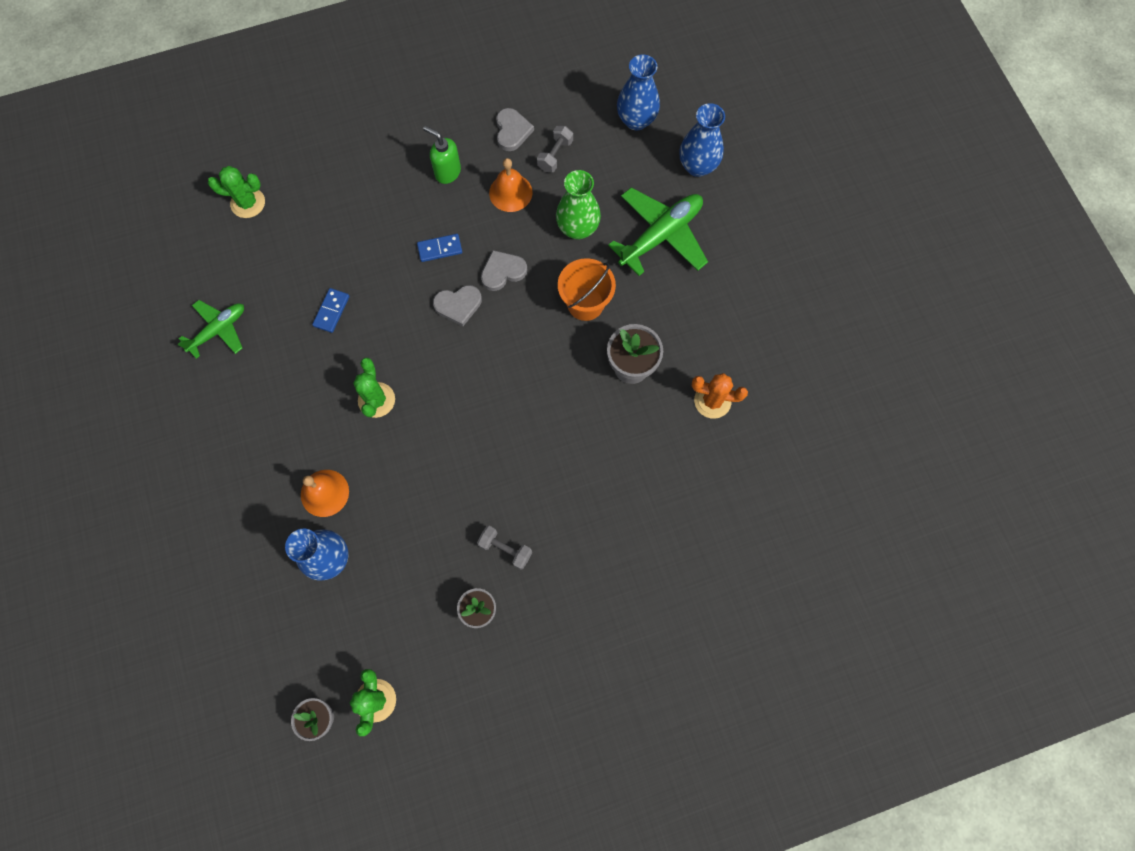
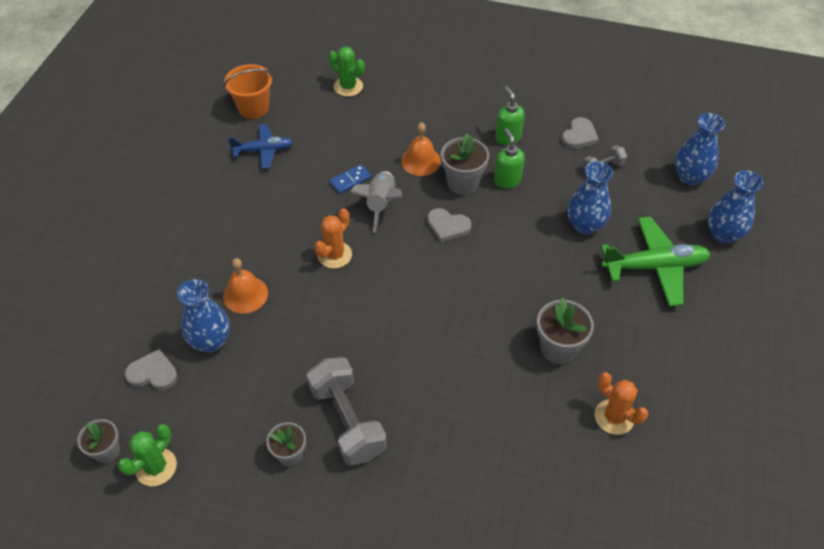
camera: 35 degrees right, 20 degrees down
green plane [178,300,244,359] -> blue plane [228,124,293,169]
green cactus [353,358,395,418] -> orange cactus [314,208,352,269]
blue domino [417,234,462,262] -> grey flower pot [441,134,489,195]
grey dumbbell [477,526,532,570] -> grey dumbbell [307,357,387,466], size x1.96
grey heart [481,250,527,291] -> grey heart moved to [125,349,178,390]
orange bell [489,158,533,212] -> orange bell moved to [401,122,441,176]
green vase [556,170,601,240] -> blue vase [568,161,613,235]
orange bucket [558,258,616,321] -> orange bucket moved to [224,64,273,119]
none -> grey rocket [350,171,402,233]
none -> green soap dispenser [494,128,525,188]

